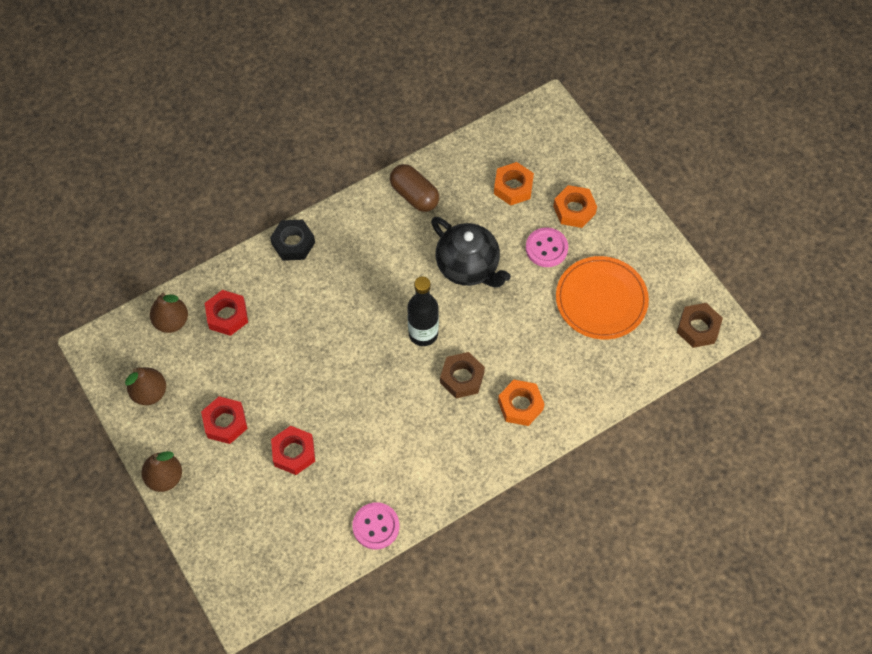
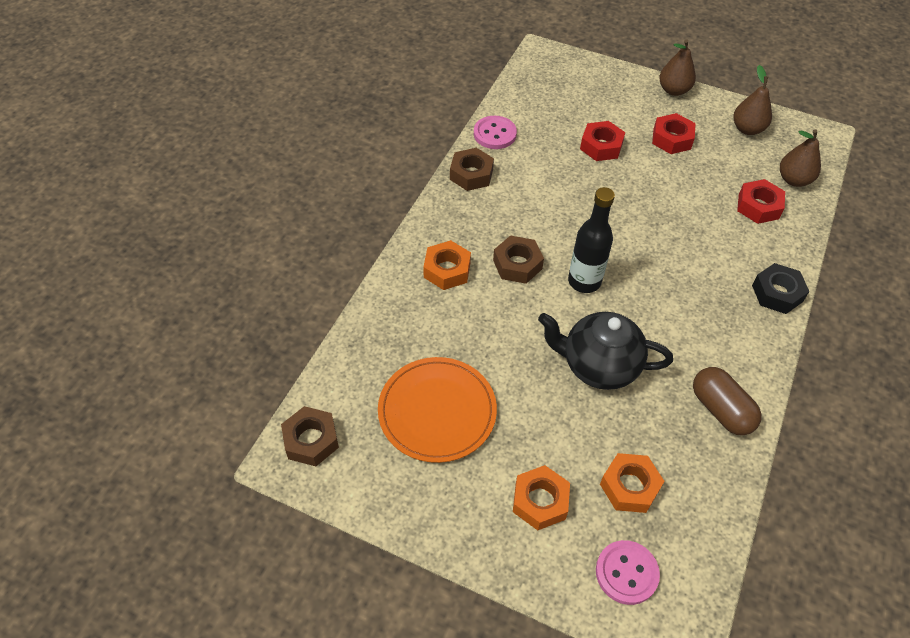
camera: 145 degrees right, 10 degrees down
brown capsule [390,164,439,212] -> brown capsule turned 45 degrees clockwise [693,367,762,435]
pink button [526,227,568,267] -> pink button moved to [596,540,660,605]
none -> brown nut [450,148,494,191]

